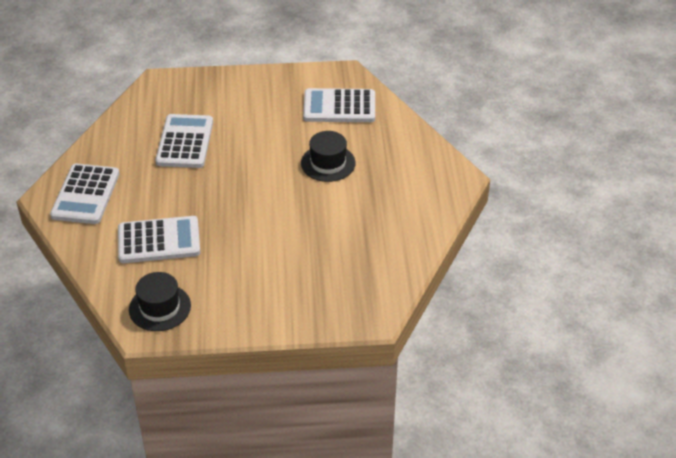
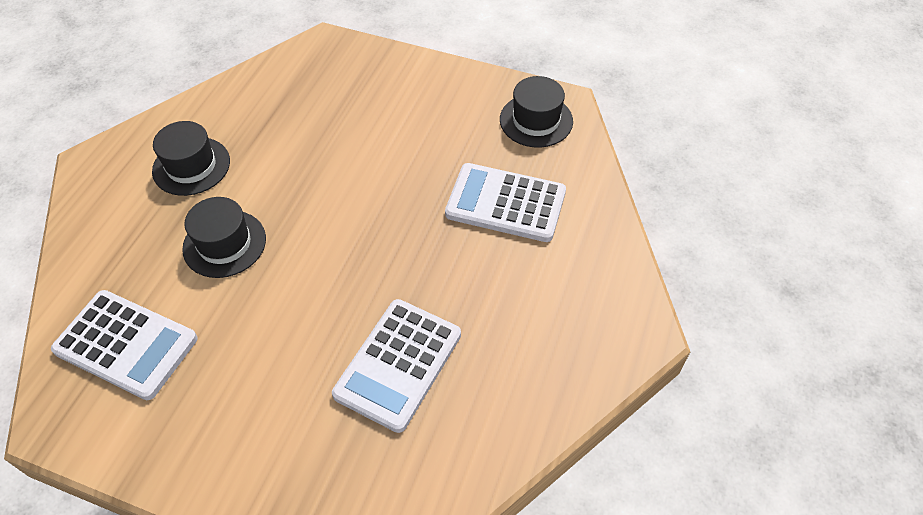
camera: 155 degrees left, 10 degrees up
white calculator [50,164,120,224] -> none
none -> black hat [152,121,230,196]

